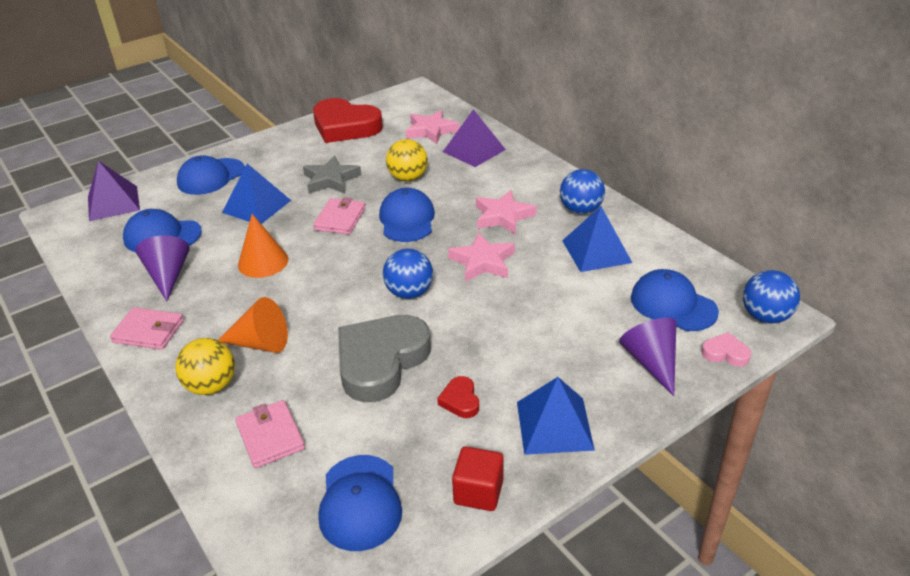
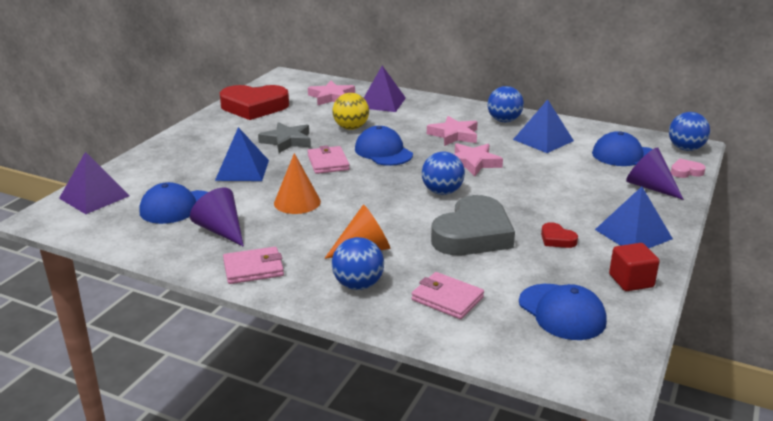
camera: 30 degrees left, 10 degrees down
yellow ball [175,338,235,395] -> blue ball [332,237,384,290]
blue cap [177,155,245,195] -> none
grey heart [338,315,431,402] -> grey heart turned 150 degrees counterclockwise [431,195,515,255]

